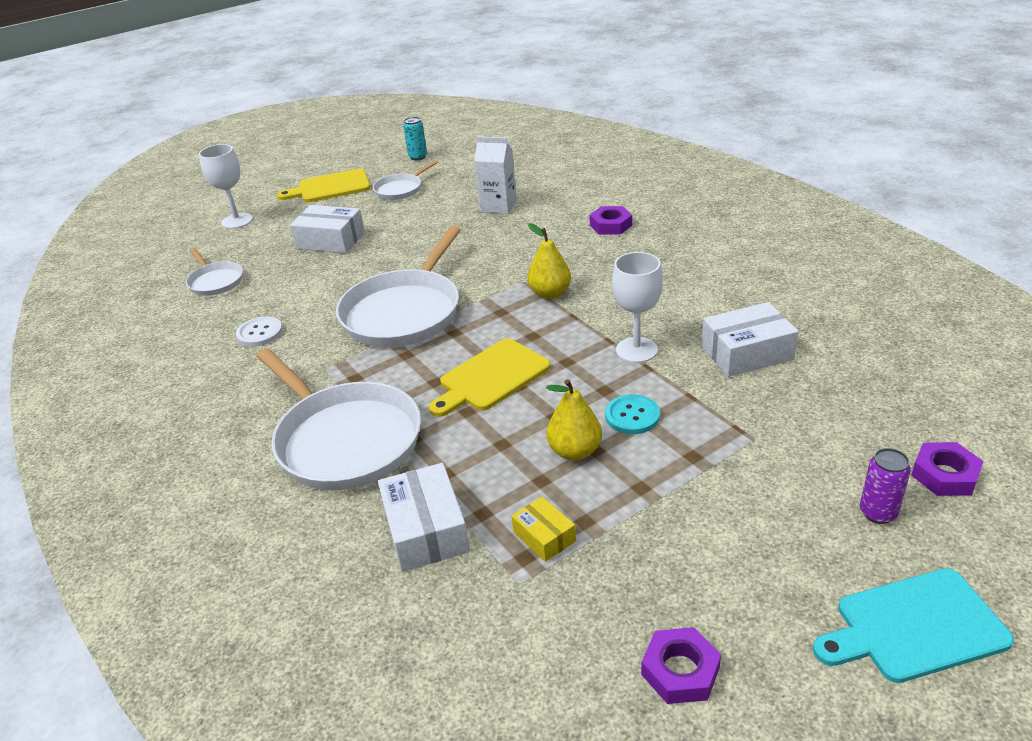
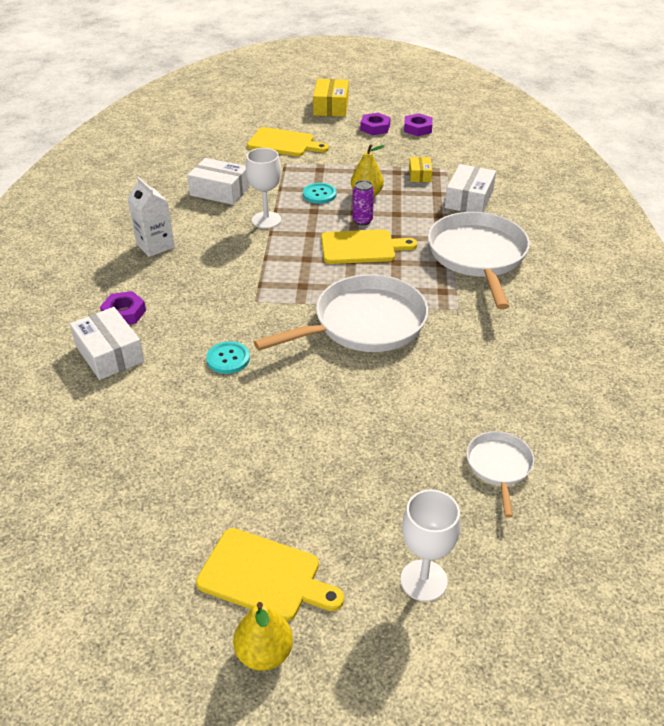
camera: 145 degrees left, 5 degrees up
white button [236,316,283,347] -> none
white box [290,205,365,253] -> white box moved to [70,307,144,380]
white pan [373,160,438,200] -> none
turquoise can [403,117,427,160] -> none
white carton [474,136,517,214] -> white carton moved to [127,177,175,257]
yellow pear [527,223,571,299] -> yellow pear moved to [233,602,293,671]
turquoise cutting board [813,568,1014,683] -> yellow box [313,79,349,117]
purple can [860,448,911,524] -> purple can moved to [352,180,374,225]
purple nut [911,442,984,496] -> purple nut moved to [360,113,391,135]
none -> turquoise button [206,341,250,374]
none -> yellow cutting board [247,127,329,156]

